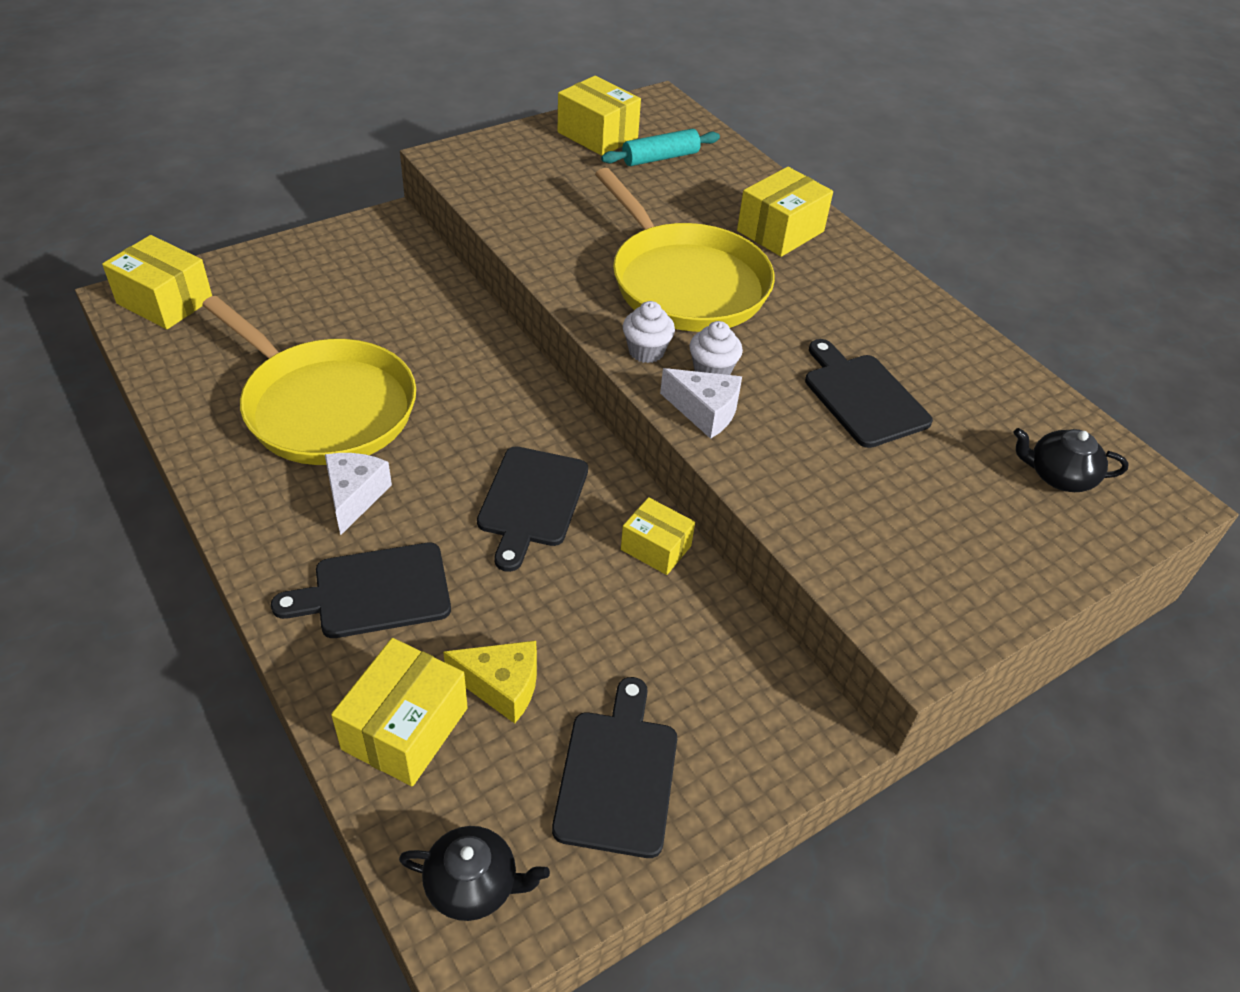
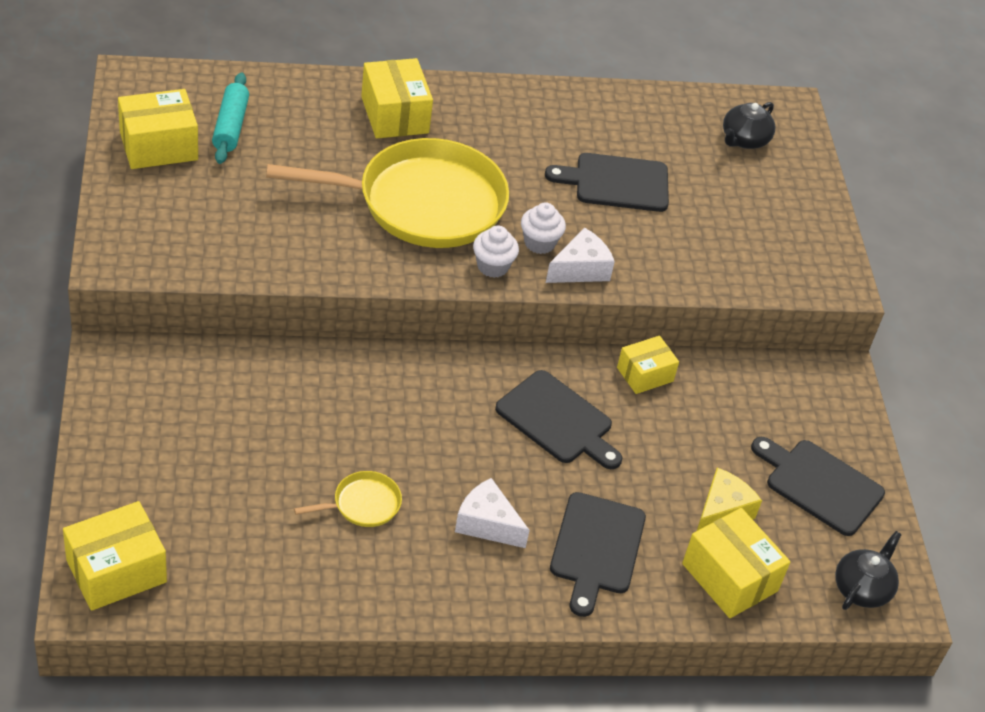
camera: 65 degrees left, 0 degrees up
yellow pan [202,296,416,465] -> yellow pan [294,471,402,527], size x0.41

